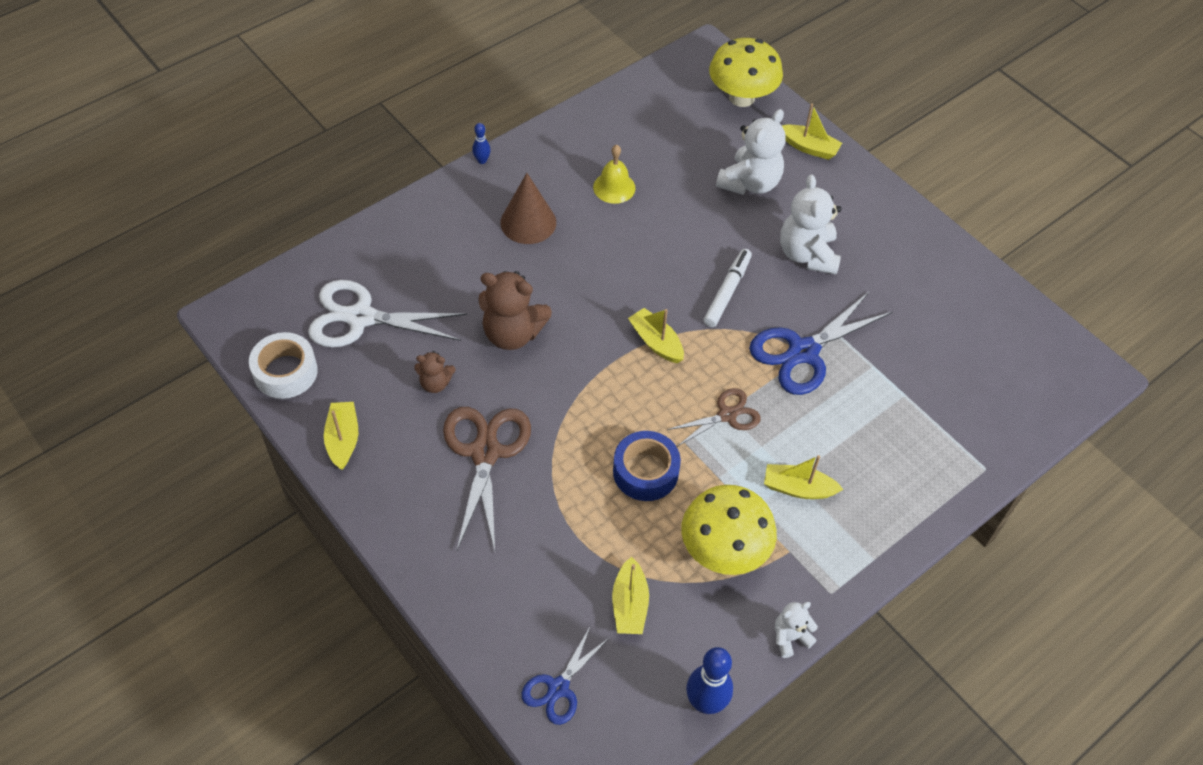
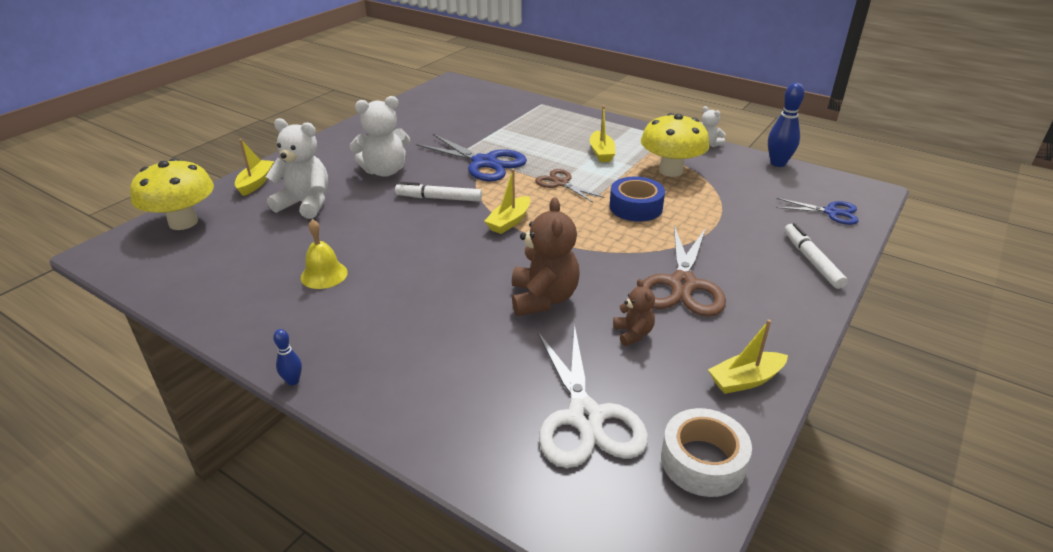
camera: 105 degrees left, 20 degrees down
brown scissors [443,407,531,551] -> brown scissors turned 60 degrees counterclockwise [643,226,726,317]
brown cone [501,173,556,244] -> none
yellow boat [612,557,649,634] -> none
none -> white marker [784,223,848,289]

